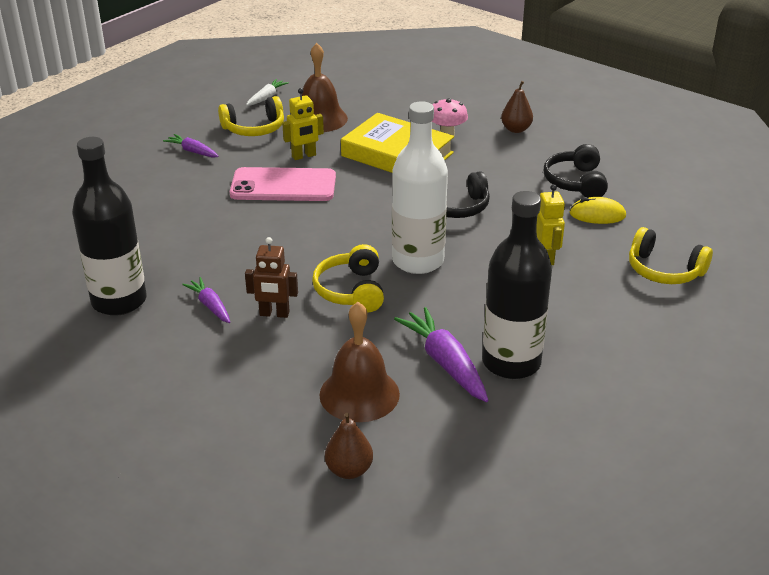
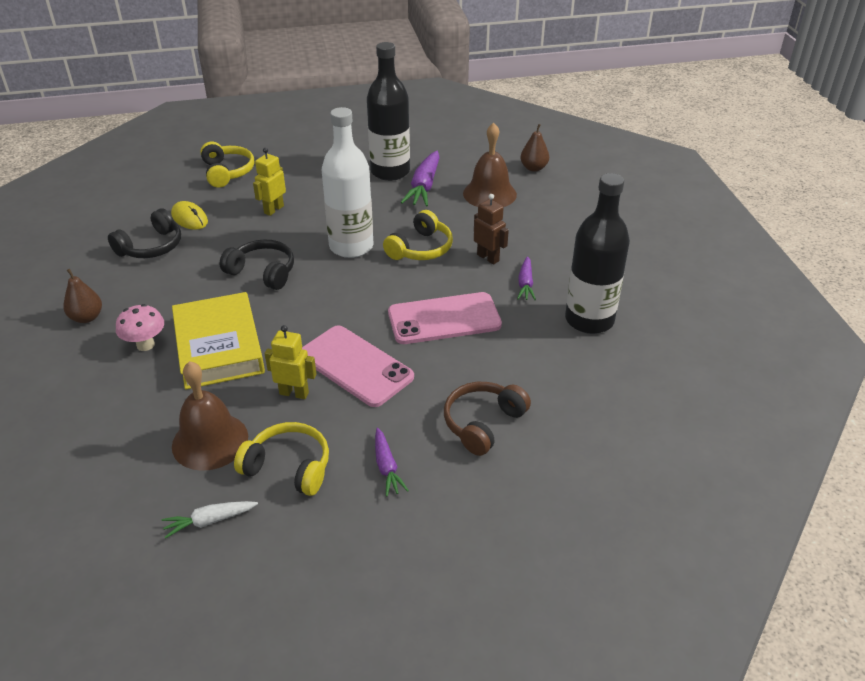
camera: 140 degrees left, 5 degrees up
none -> pink phone [388,292,502,344]
none -> brown headphones [444,382,531,456]

